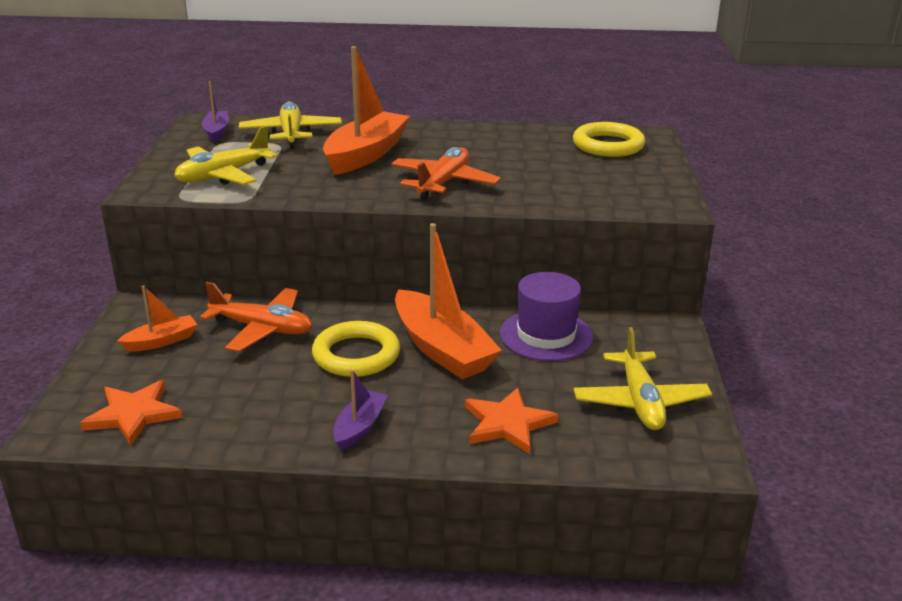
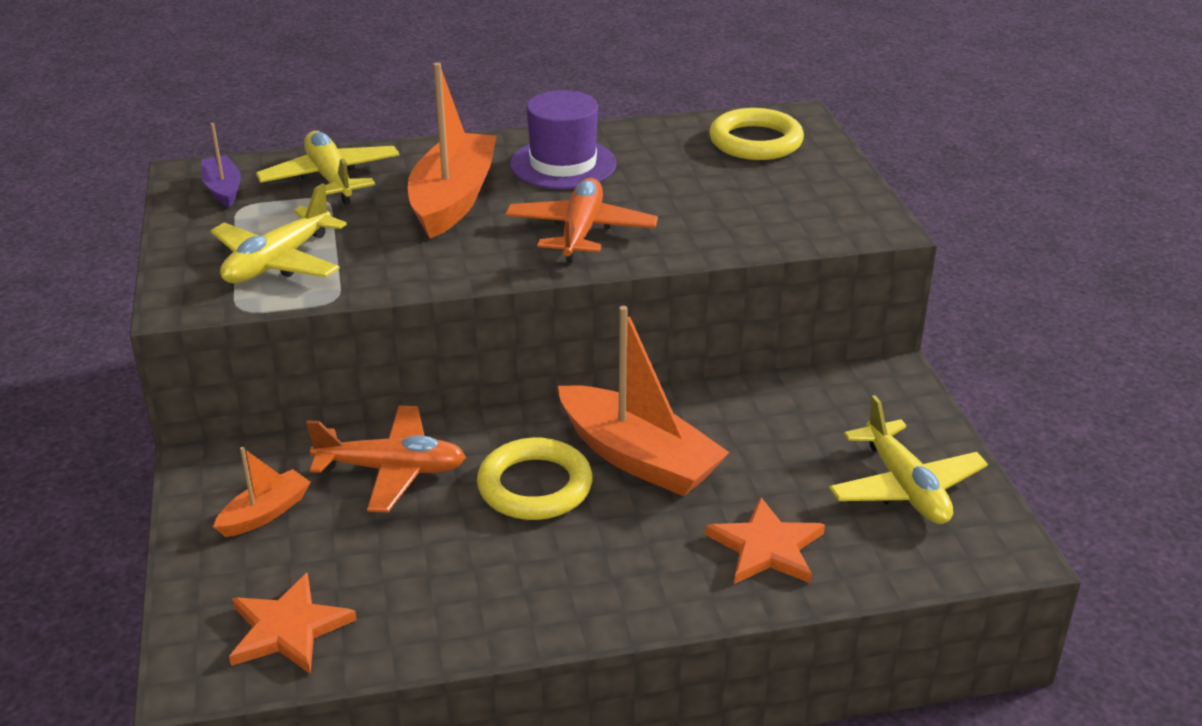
camera: 15 degrees left, 5 degrees up
purple boat [333,369,388,450] -> none
purple hat [500,272,593,361] -> purple hat moved to [510,90,617,189]

